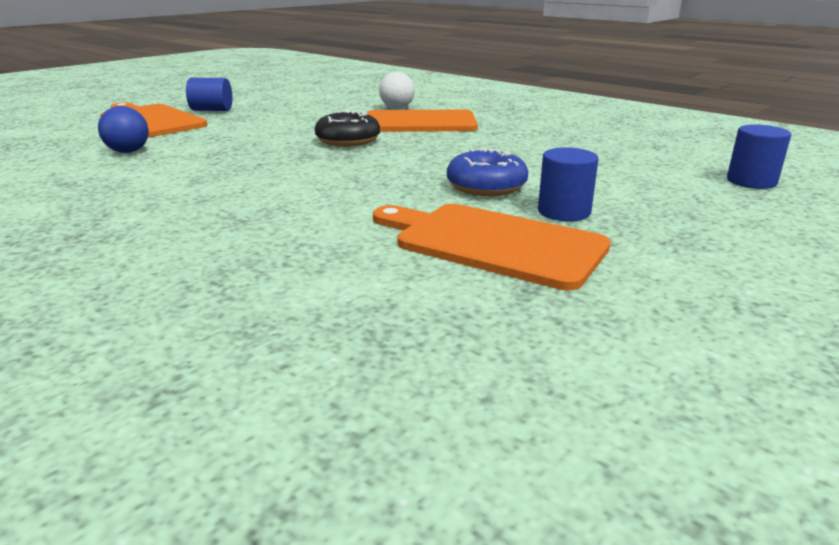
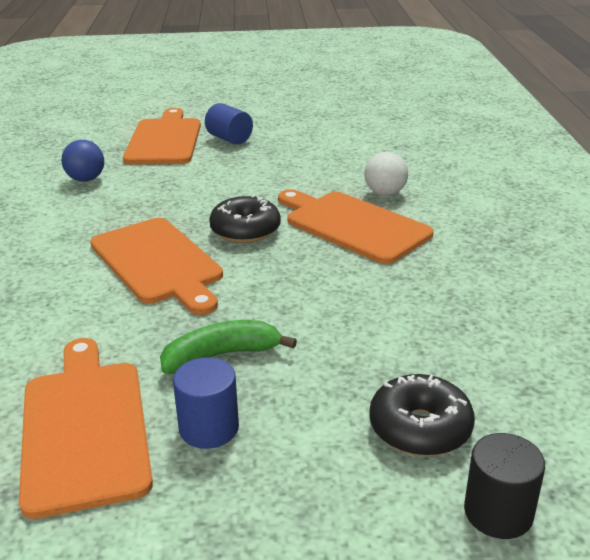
camera: 45 degrees right, 5 degrees up
blue donut [447,148,528,196] -> green banana [160,320,297,374]
blue cylinder [727,124,791,189] -> black cylinder [464,433,545,539]
none -> orange cutting board [90,218,223,315]
none -> black donut [369,374,475,456]

